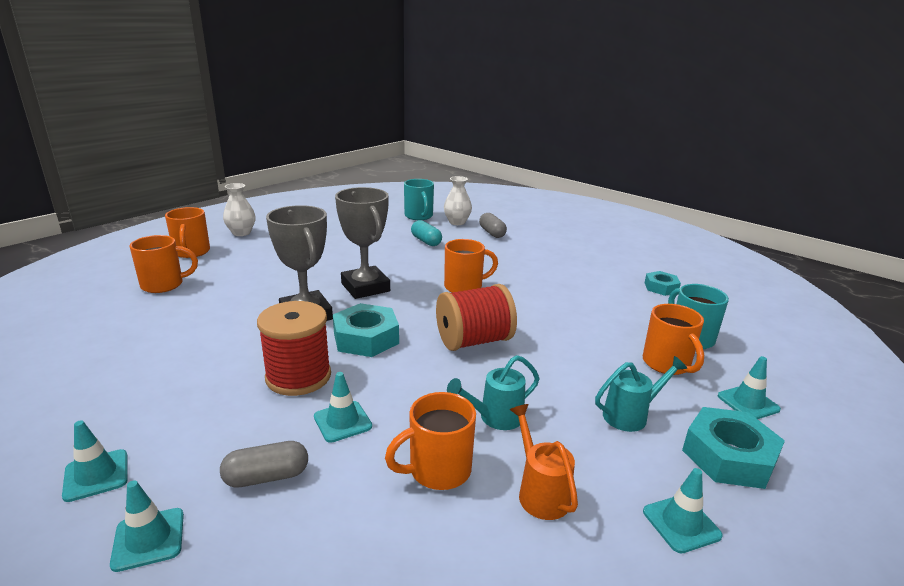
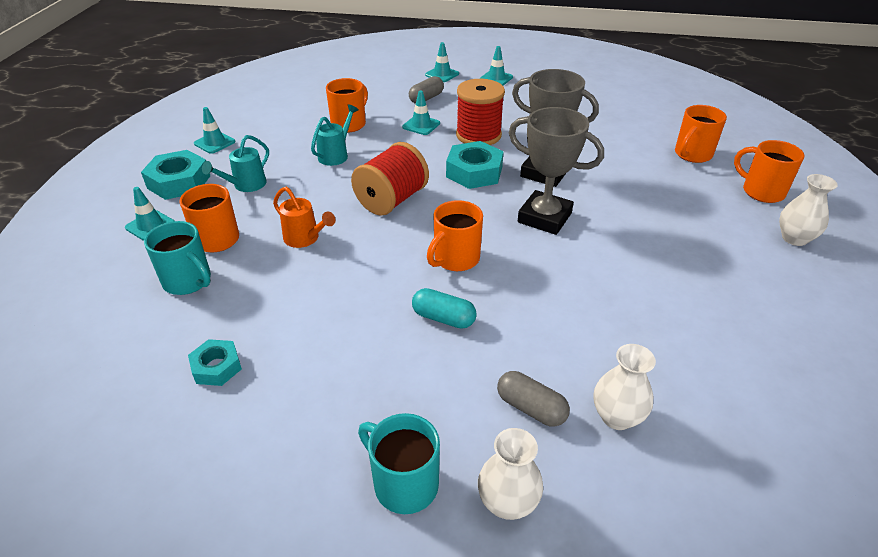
camera: 150 degrees right, 15 degrees up
turquoise mug [404,179,434,220] -> turquoise mug moved to [358,413,440,514]
turquoise capsule [411,220,442,246] -> turquoise capsule moved to [412,288,477,329]
orange watering can [510,404,578,520] -> orange watering can moved to [273,187,336,248]
none -> white vase [478,428,543,520]

